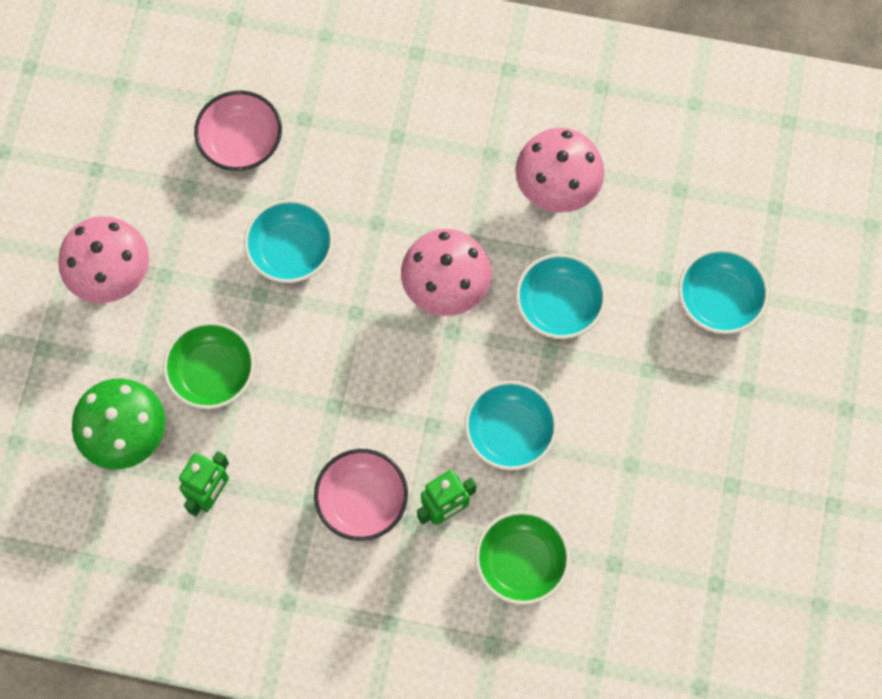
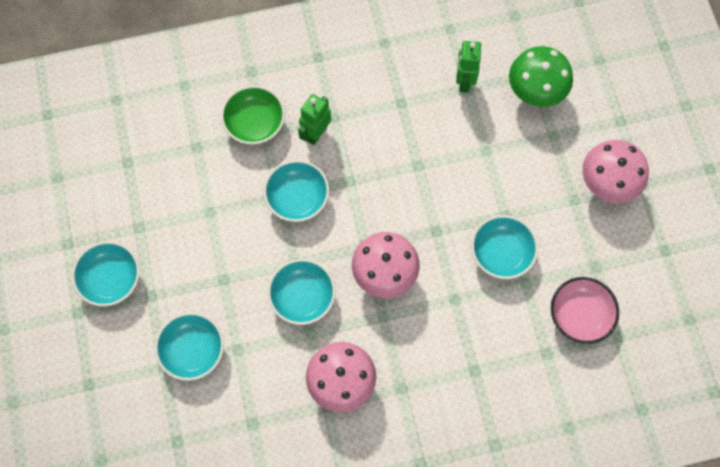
camera: 155 degrees right, 0 degrees up
green bowl [163,321,255,409] -> none
pink bowl [314,449,408,541] -> none
none -> turquoise bowl [72,241,140,307]

